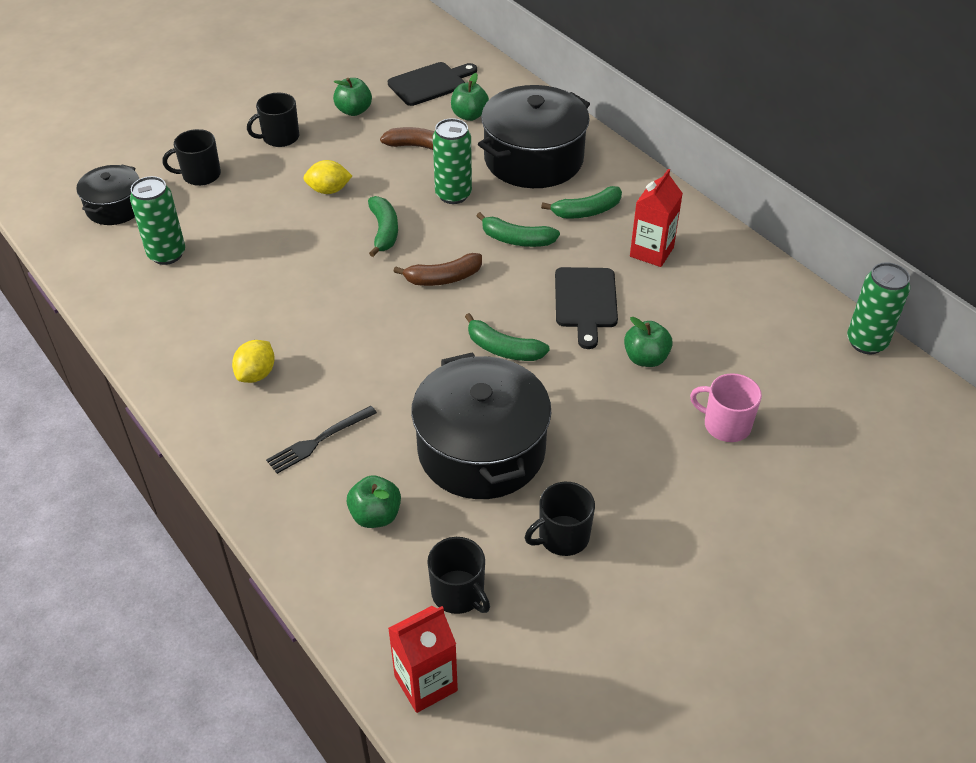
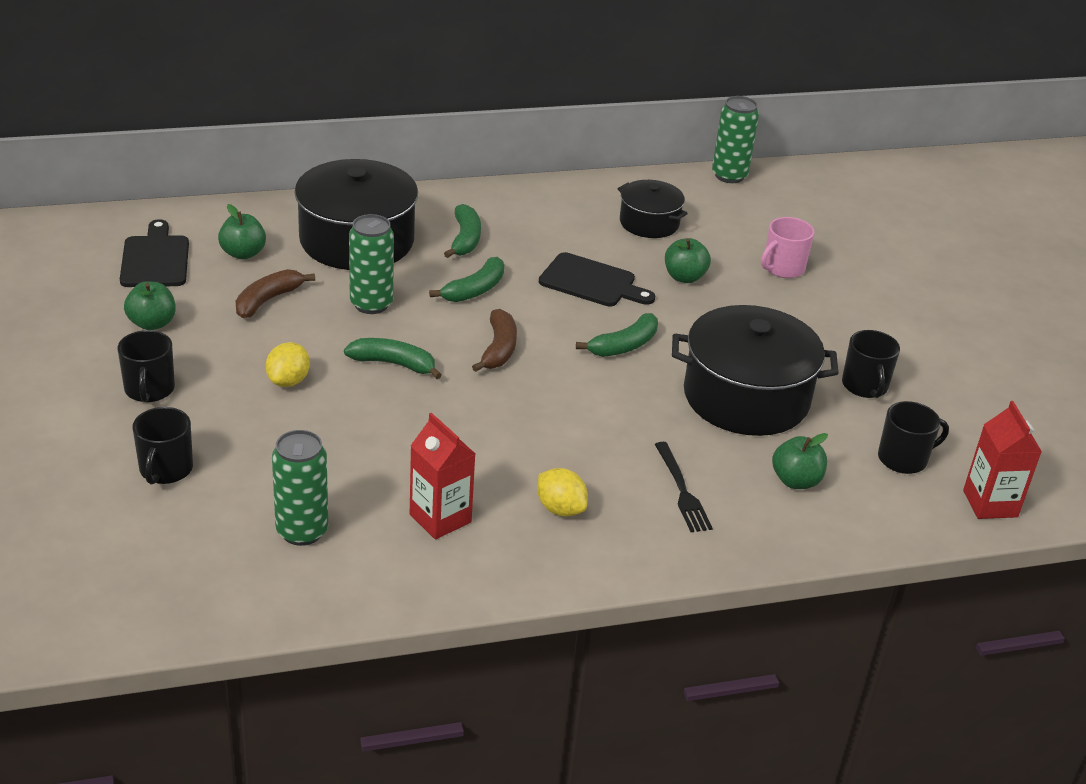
camera: 70 degrees left, 10 degrees down
black pot [76,165,139,225] -> black pot moved to [618,180,688,238]
red carton [630,169,683,267] -> red carton moved to [410,413,476,539]

